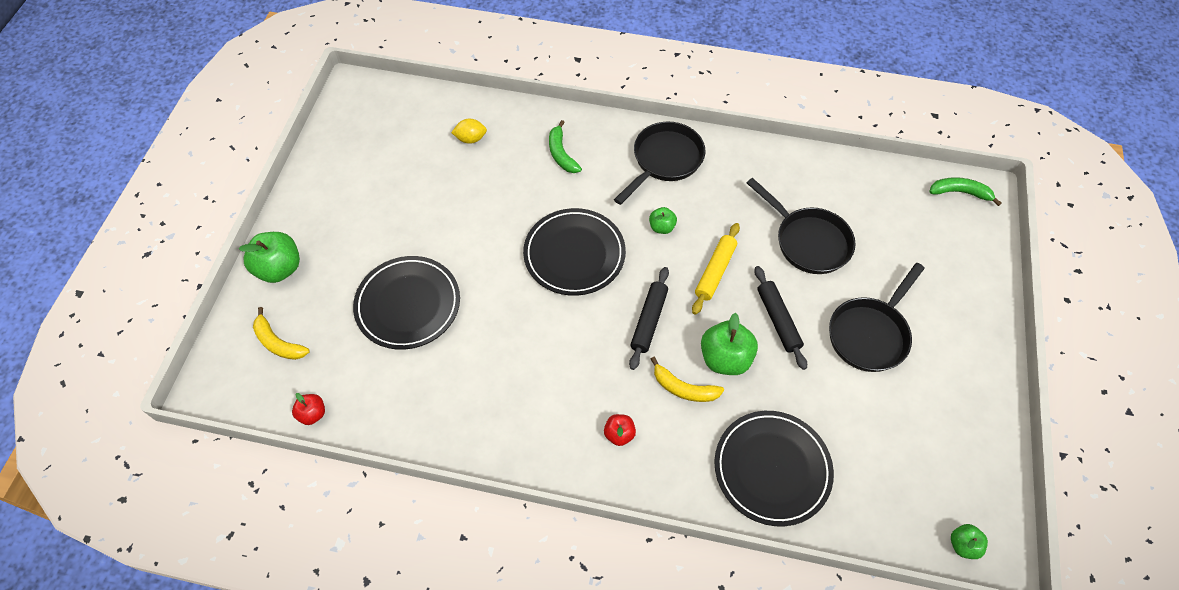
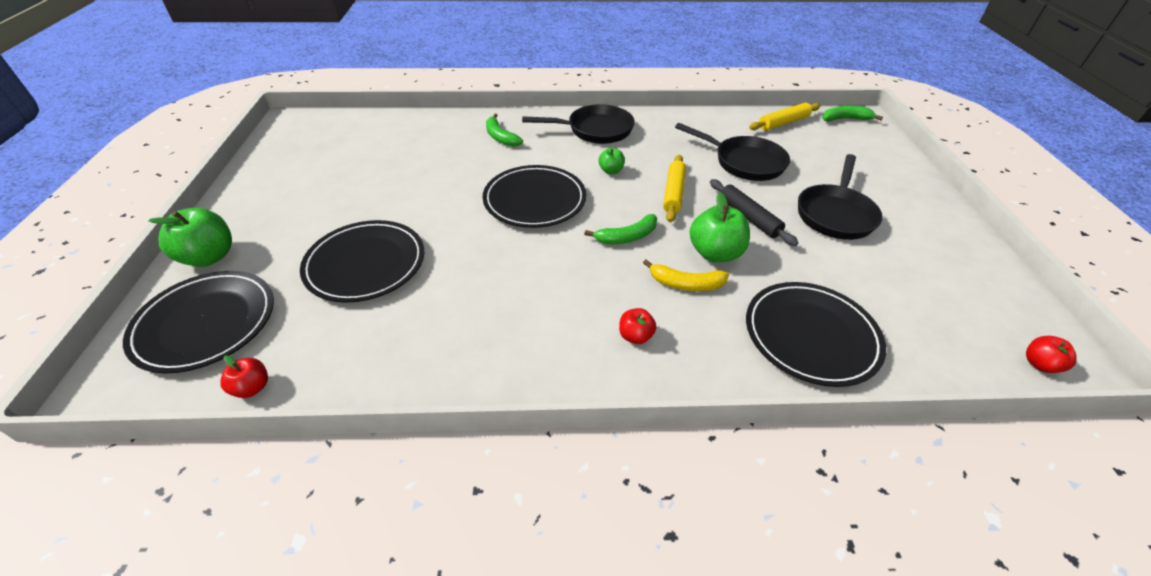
camera: 15 degrees left, 15 degrees down
yellow banana [253,307,310,360] -> black plate [123,271,274,373]
yellow lemon [451,119,487,144] -> none
black pan [614,122,705,205] -> black pan turned 60 degrees clockwise [522,104,635,144]
black rolling pin [629,267,669,370] -> green banana [584,214,657,244]
green apple [951,524,988,559] -> red apple [1026,336,1077,373]
none -> yellow rolling pin [749,103,820,130]

